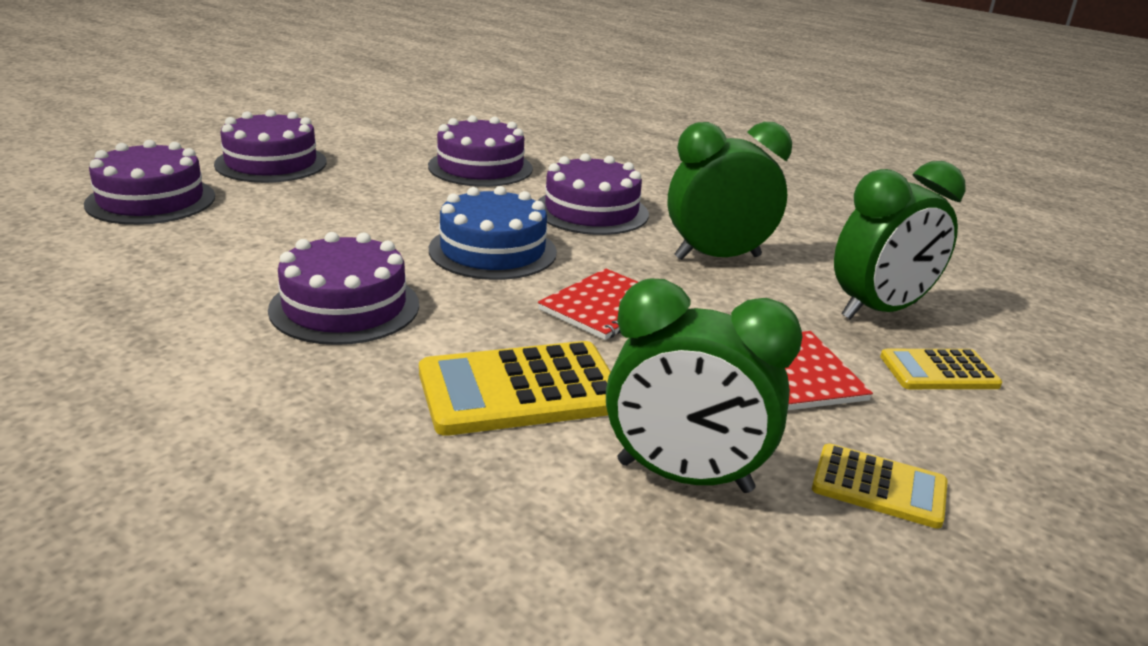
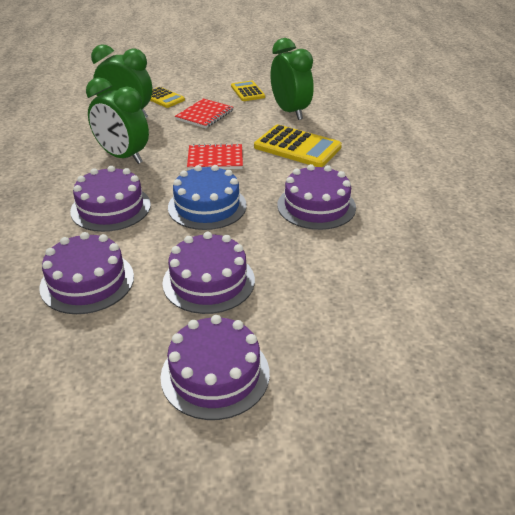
camera: 130 degrees left, 10 degrees up
purple cake [84,140,215,225] -> purple cake moved to [163,232,255,314]

